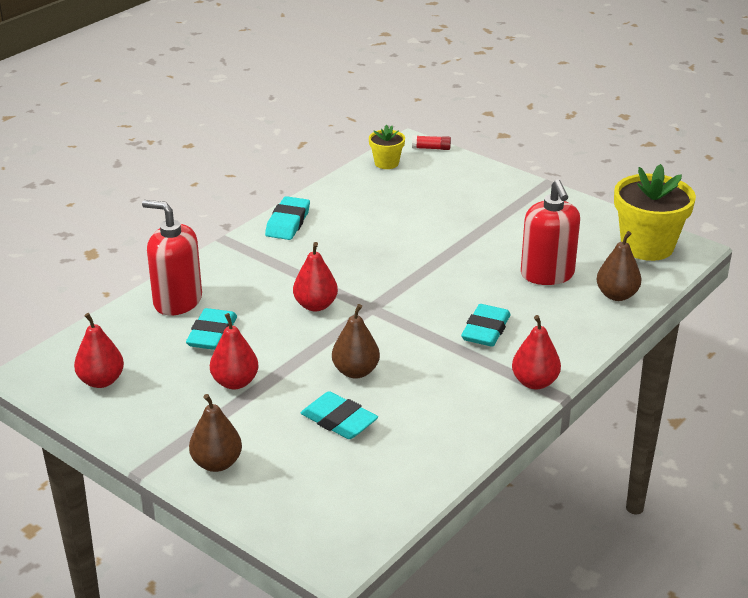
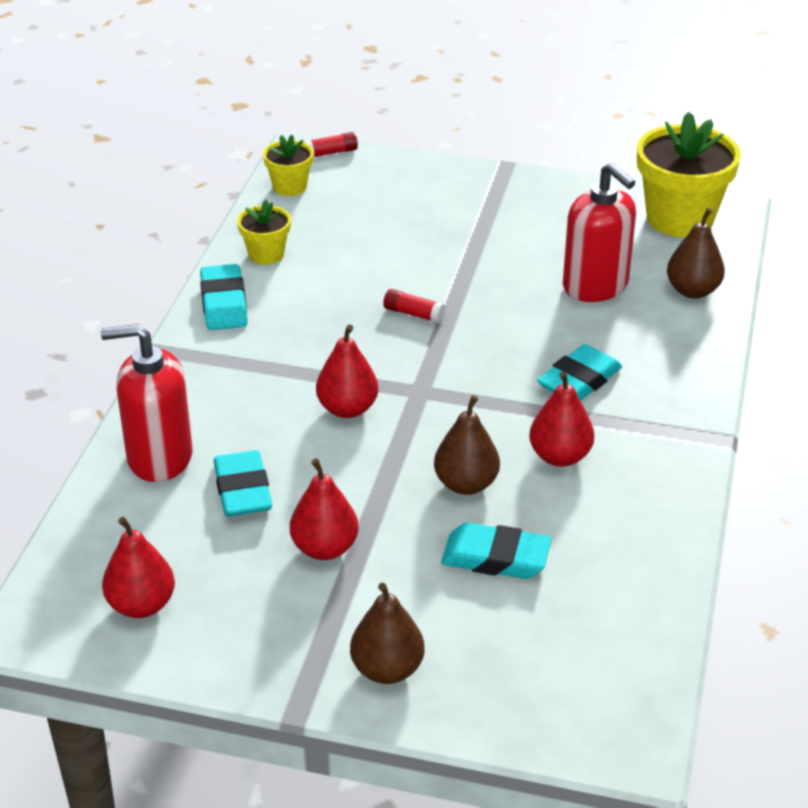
camera: 25 degrees left, 5 degrees up
turquoise eraser [461,304,511,347] -> turquoise eraser turned 45 degrees clockwise [537,344,622,401]
red pear [512,315,561,389] -> red pear moved to [529,372,594,467]
none -> yellow flower pot [237,200,291,265]
none -> red glue stick [383,289,445,323]

